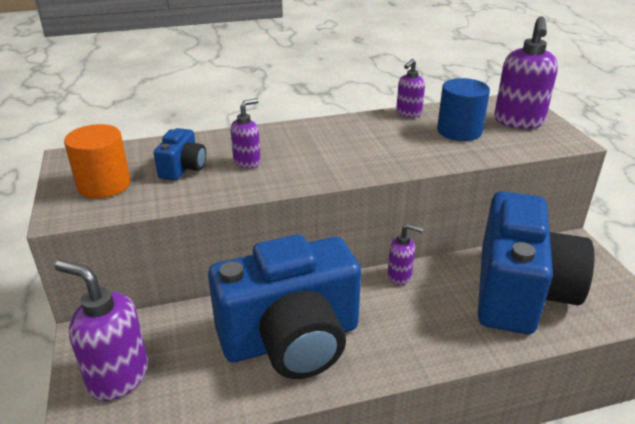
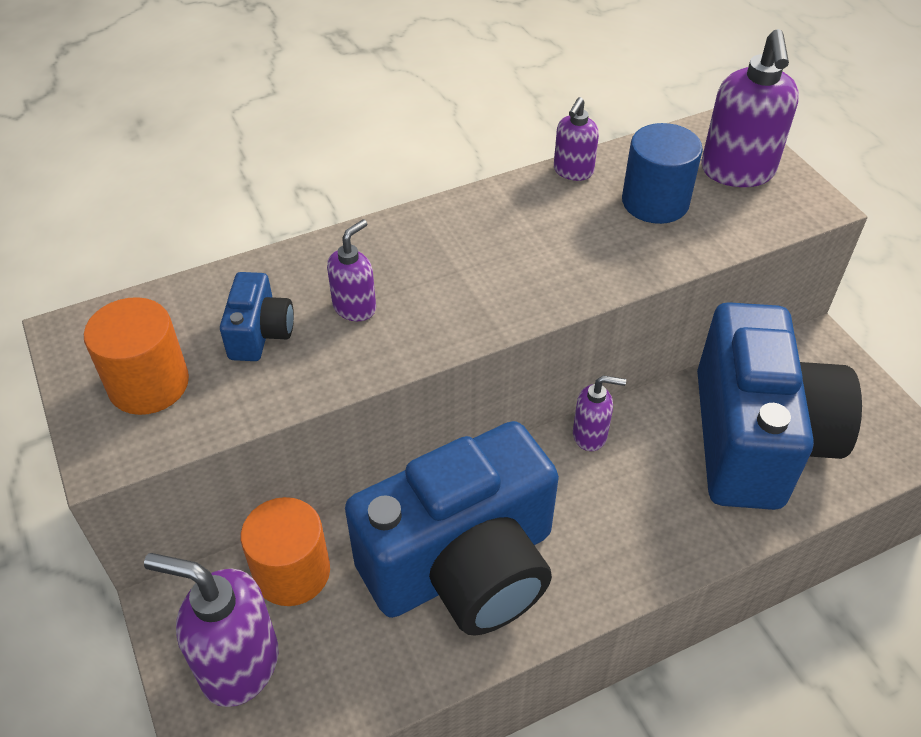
camera: 10 degrees left, 15 degrees up
none -> orange cylinder [241,497,330,606]

